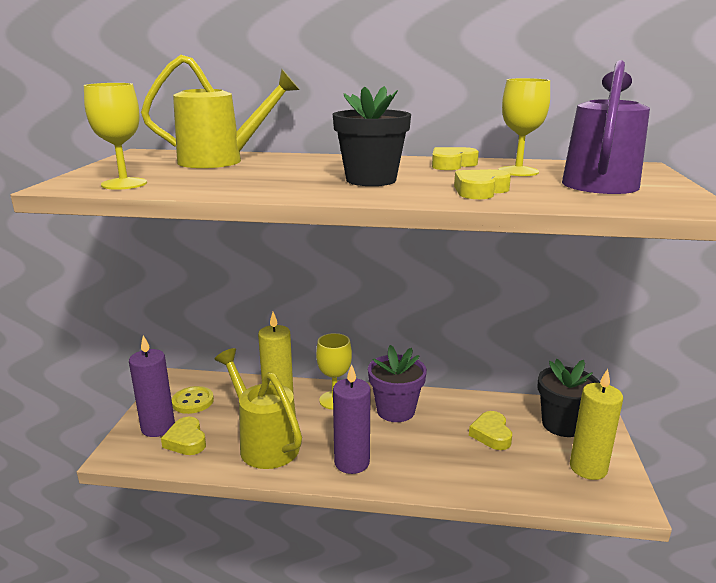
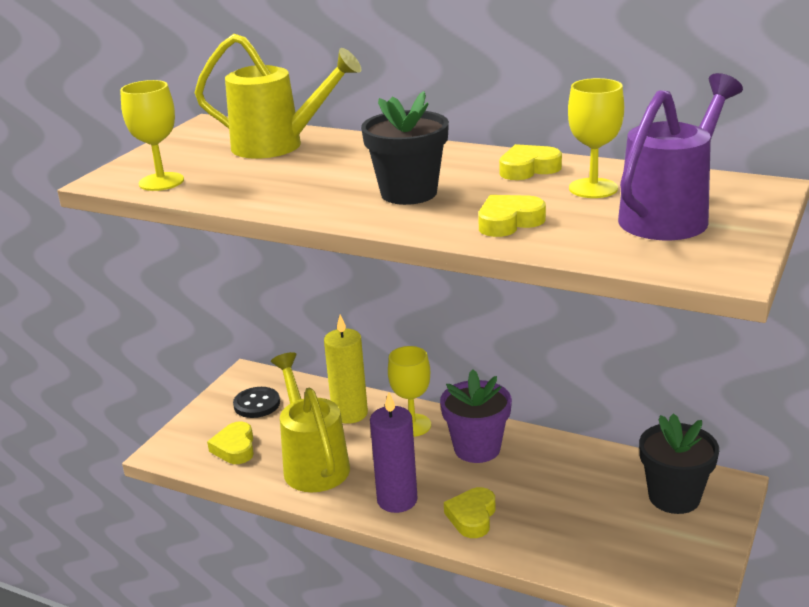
camera: 20 degrees right, 5 degrees up
purple candle [129,335,175,437] -> none
yellow button [172,386,214,414] -> black button [233,387,280,418]
yellow heart [469,411,512,450] -> yellow heart moved to [444,487,496,538]
yellow candle [570,369,623,480] -> none

